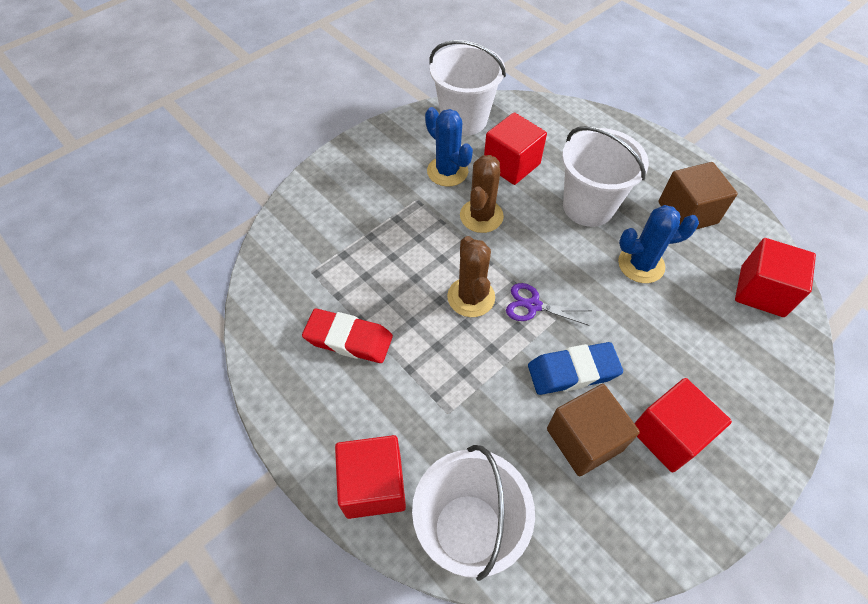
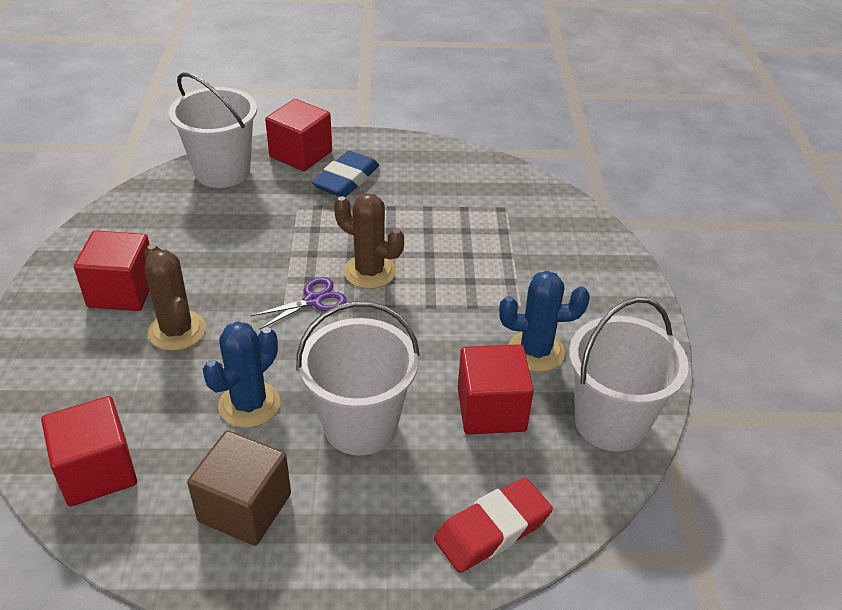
camera: 130 degrees right, 15 degrees down
red eraser [302,309,393,363] -> red eraser moved to [434,477,553,573]
brown cactus [460,155,504,233] -> brown cactus moved to [144,244,206,351]
blue eraser [528,342,623,395] -> blue eraser moved to [312,151,379,197]
brown cube [547,384,640,476] -> none

